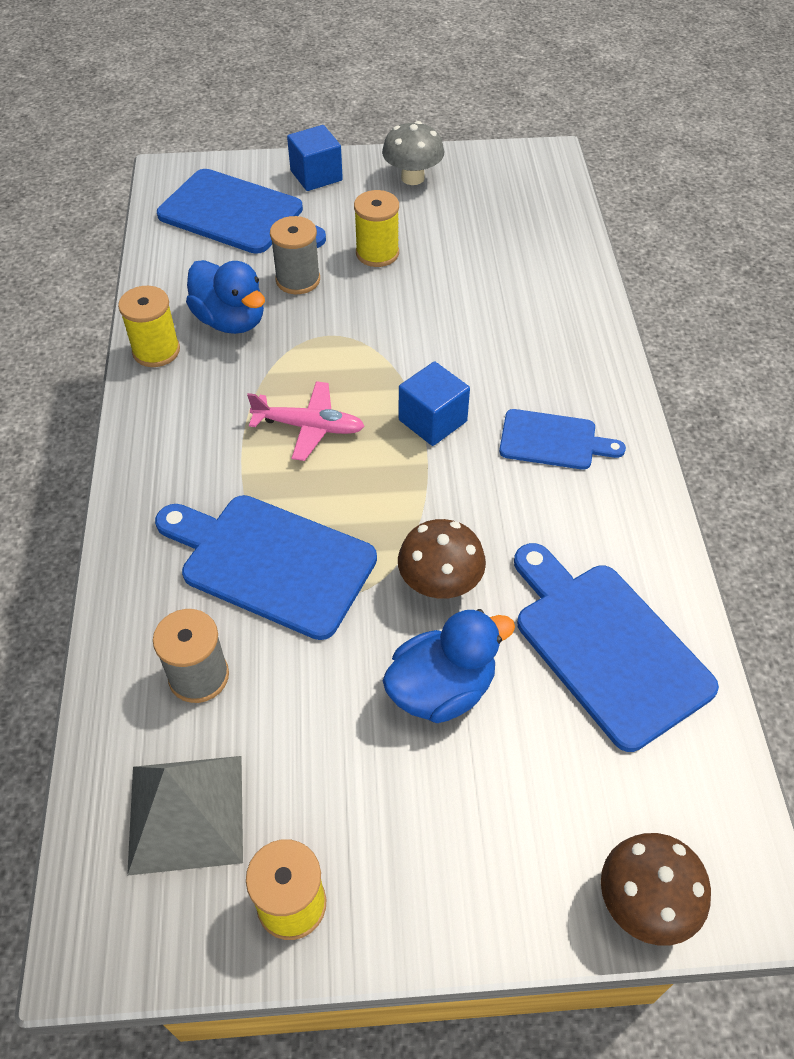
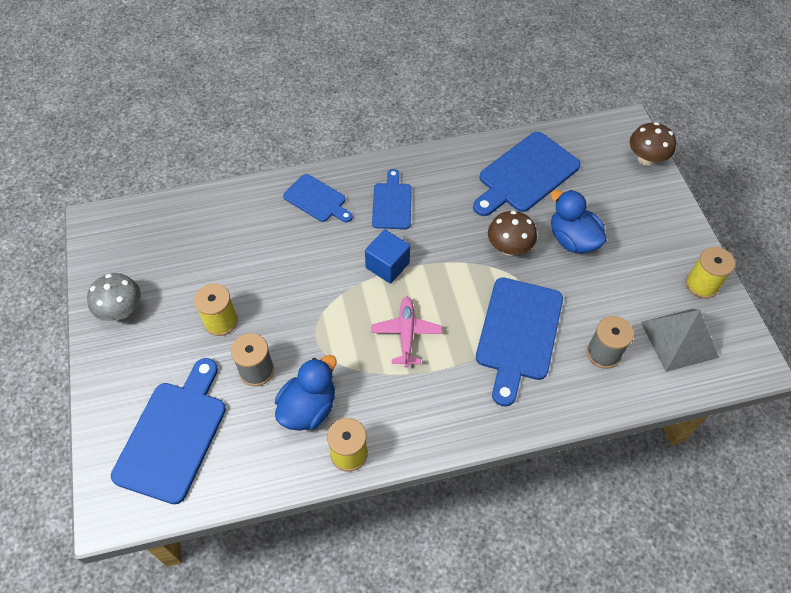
camera: 100 degrees left, 5 degrees up
blue cube [287,125,343,191] -> none
none -> blue cutting board [283,174,353,222]

